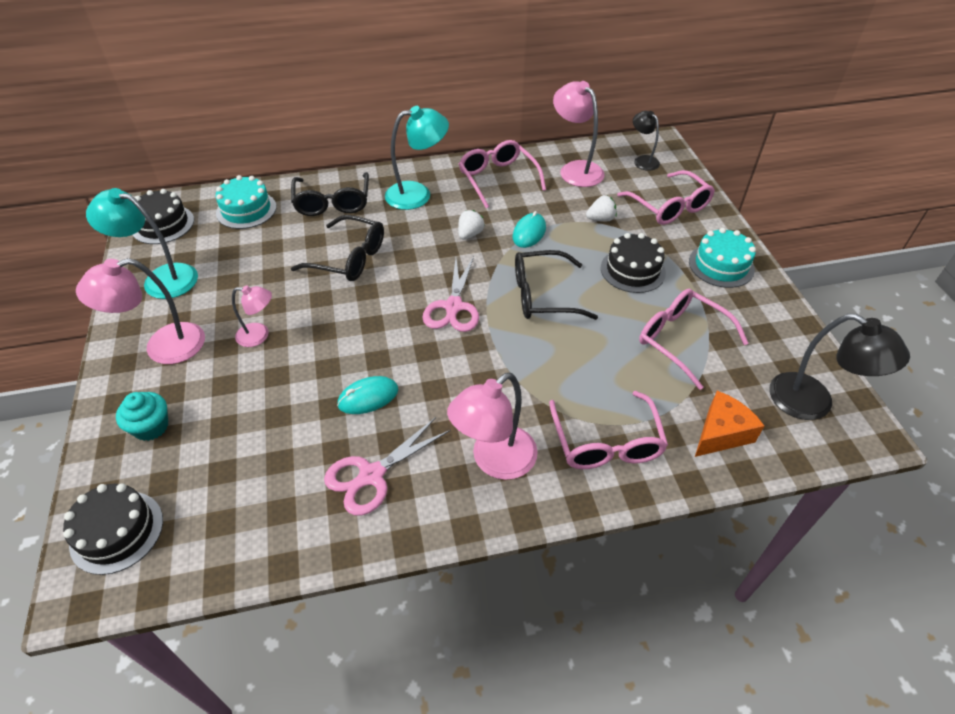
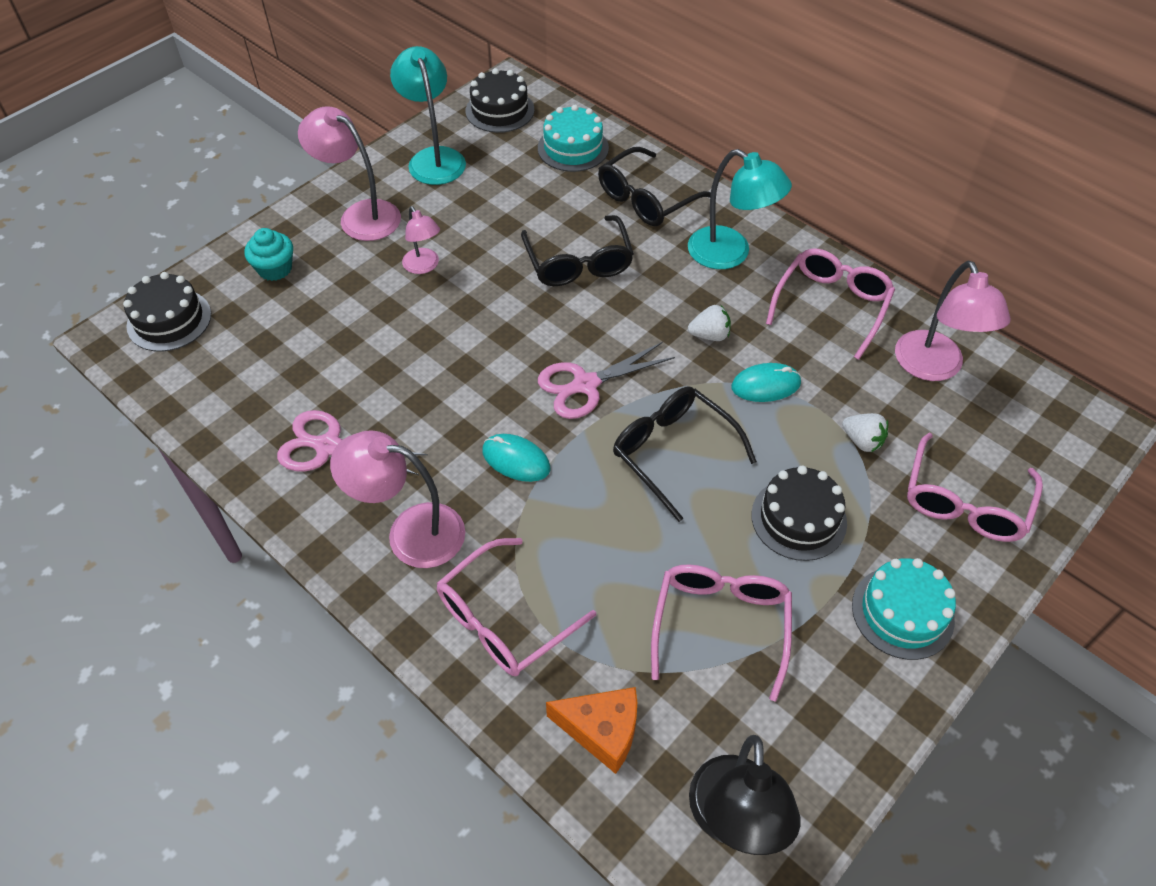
camera: 55 degrees right, 5 degrees up
turquoise mouse [337,376,398,414] -> turquoise mouse moved to [482,434,551,482]
pink lamp [553,81,605,187] -> pink lamp turned 150 degrees clockwise [895,261,1011,381]
black lamp [633,111,660,171] -> none

